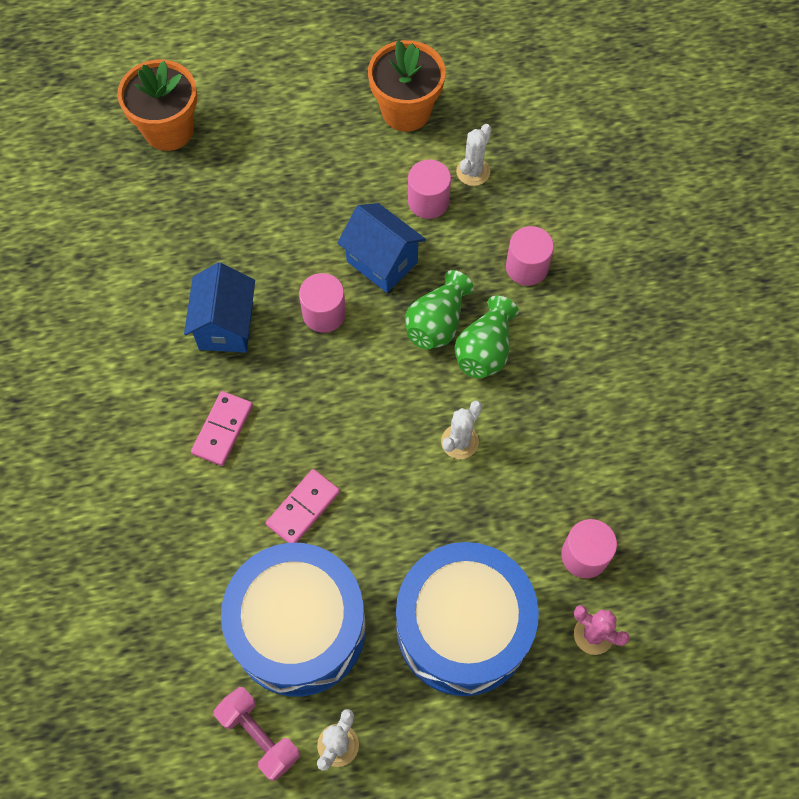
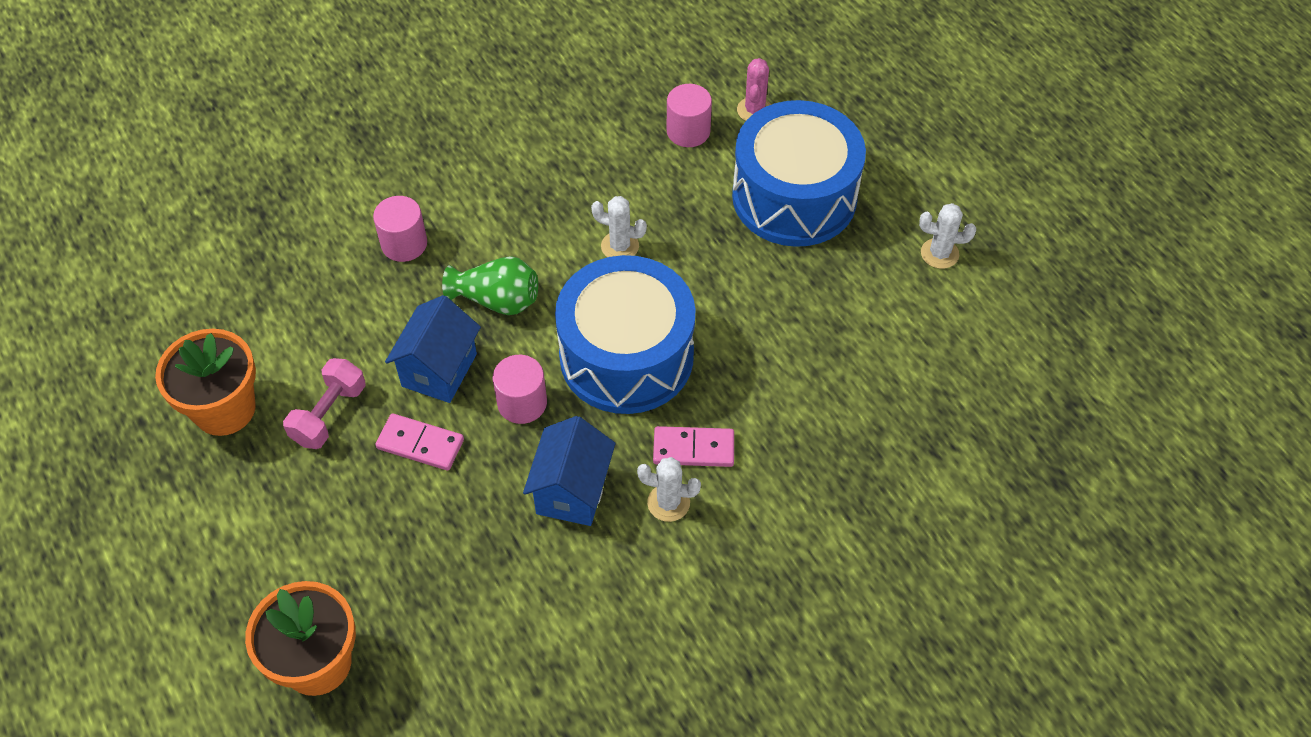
camera: 110 degrees left, 10 degrees down
blue house [184,263,255,353] -> blue house turned 60 degrees counterclockwise [523,416,616,526]
pink dumbbell [214,687,300,781] -> pink dumbbell moved to [283,358,366,449]
blue drum [221,543,366,696] -> blue drum moved to [555,255,696,414]
pink domino [266,469,340,543] -> pink domino moved to [376,413,464,471]
pink cylinder [408,159,451,219] -> none
green vase [454,296,519,378] -> none
white cactus [456,124,492,186] -> white cactus moved to [637,457,701,522]

